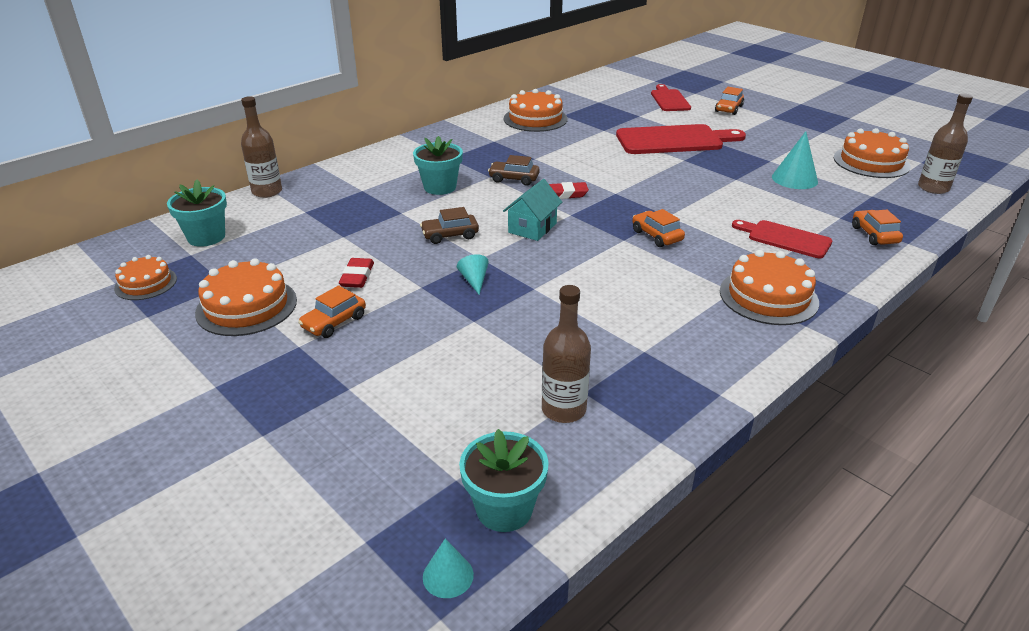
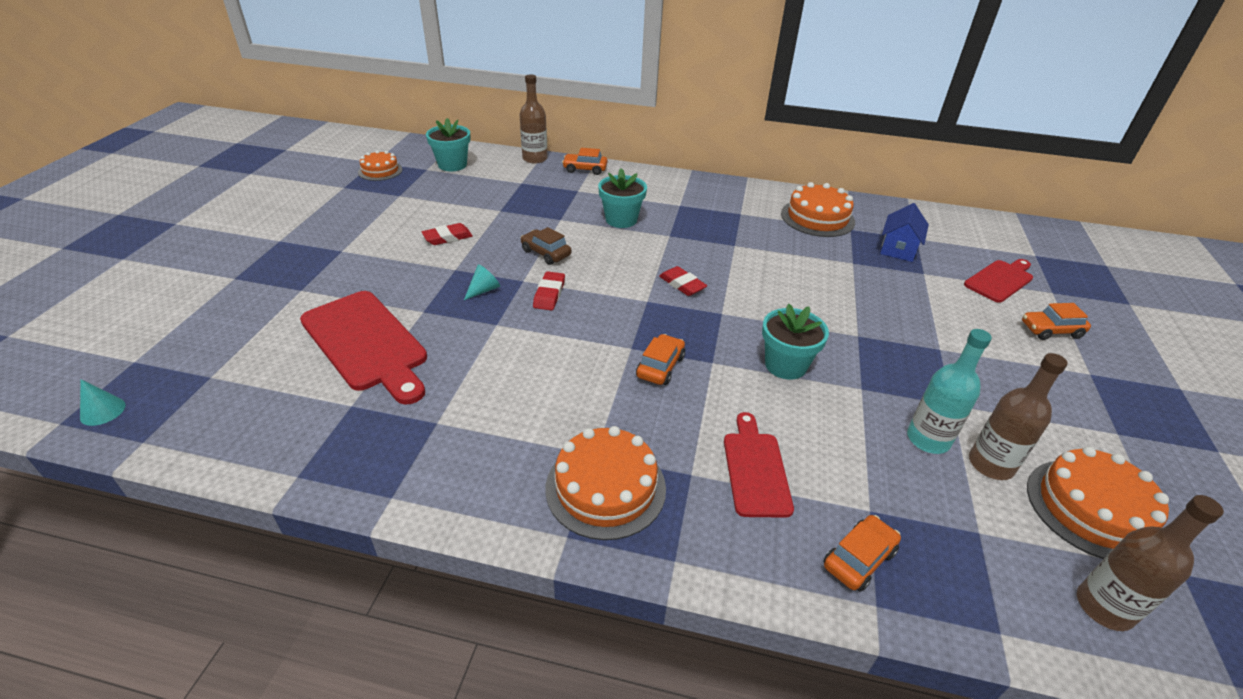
camera: 55 degrees right, 5 degrees up
orange cake [195,258,297,336] -> none
orange car [298,285,366,338] -> orange car moved to [562,148,607,175]
turquoise flower pot [459,429,549,532] -> turquoise flower pot moved to [762,304,829,380]
brown car [488,155,540,186] -> none
turquoise house [503,179,562,241] -> none
brown bottle [542,285,591,423] -> brown bottle moved to [969,353,1068,480]
red cutting board [616,124,746,154] -> red cutting board moved to [300,291,427,405]
turquoise cone [772,131,818,189] -> turquoise bottle [907,329,992,454]
none -> red eraser [533,271,565,310]
none -> blue house [880,203,929,262]

